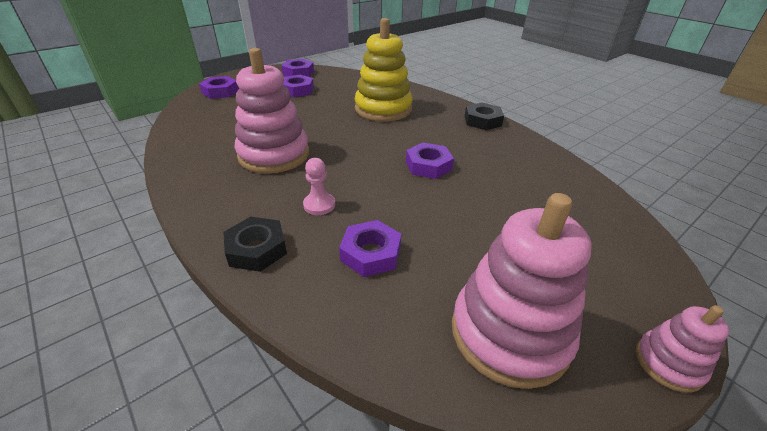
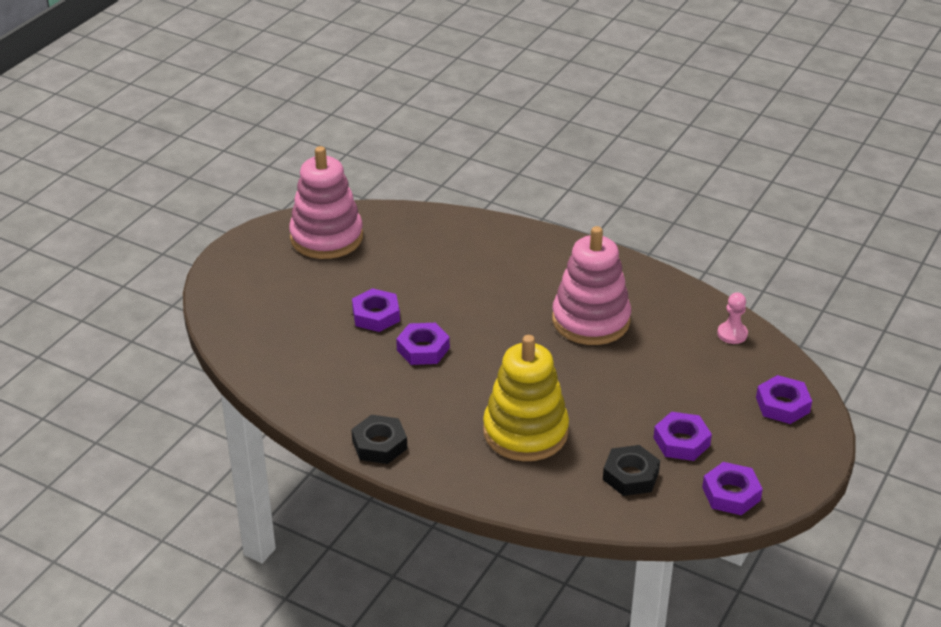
camera: 160 degrees right, 0 degrees up
black nut [223,217,287,272] -> black nut moved to [603,445,660,496]
pink pawn [303,158,335,215] -> pink pawn moved to [717,293,748,344]
purple nut [339,220,401,277] -> purple nut moved to [352,288,400,332]
pink stacking toy [636,305,729,393] -> none

